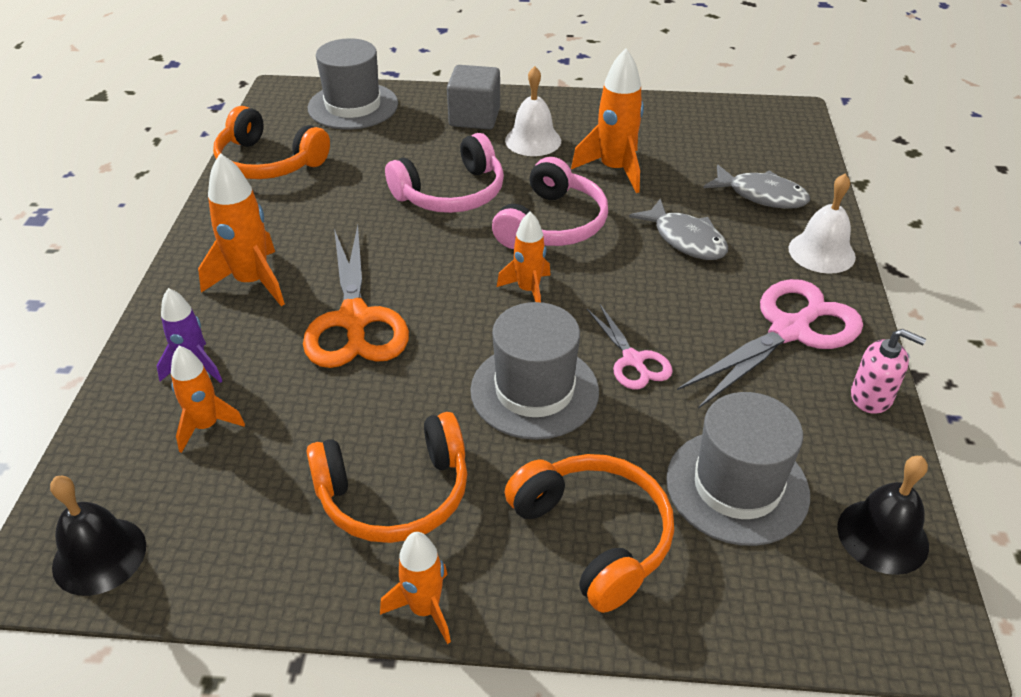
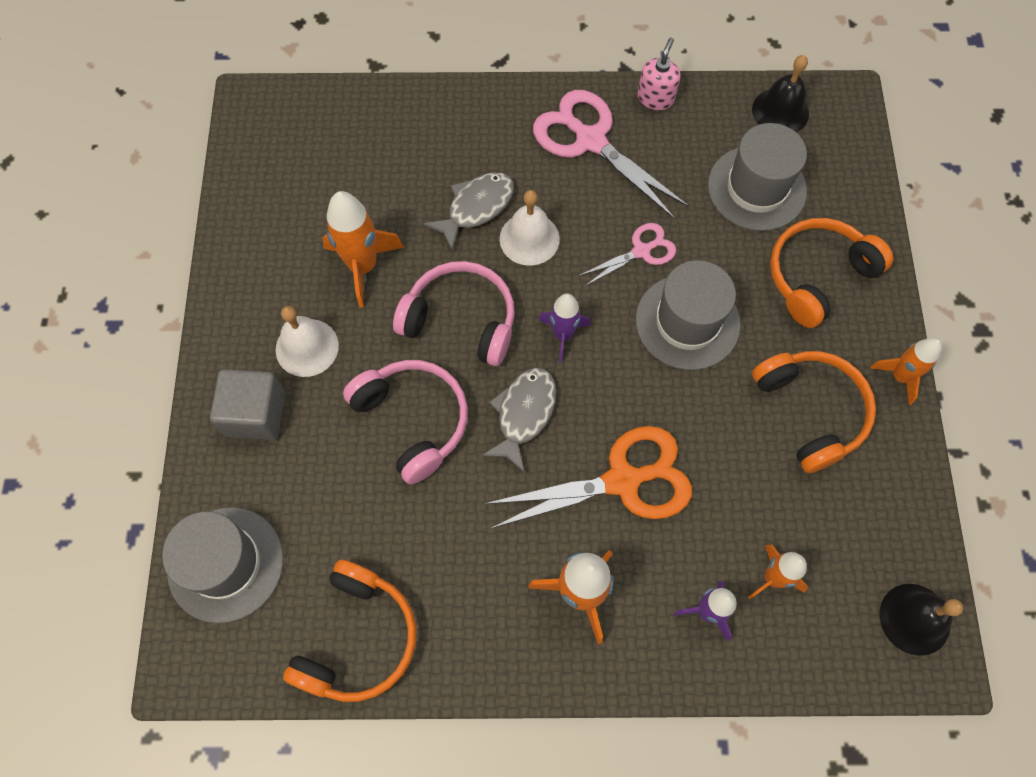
camera: 95 degrees left, 25 degrees up
orange rocket [497,212,551,302] -> purple rocket [538,293,591,363]
grey fish [703,165,810,209] -> grey fish moved to [481,367,557,473]
white bell [788,173,856,274] -> white bell moved to [500,190,560,266]

